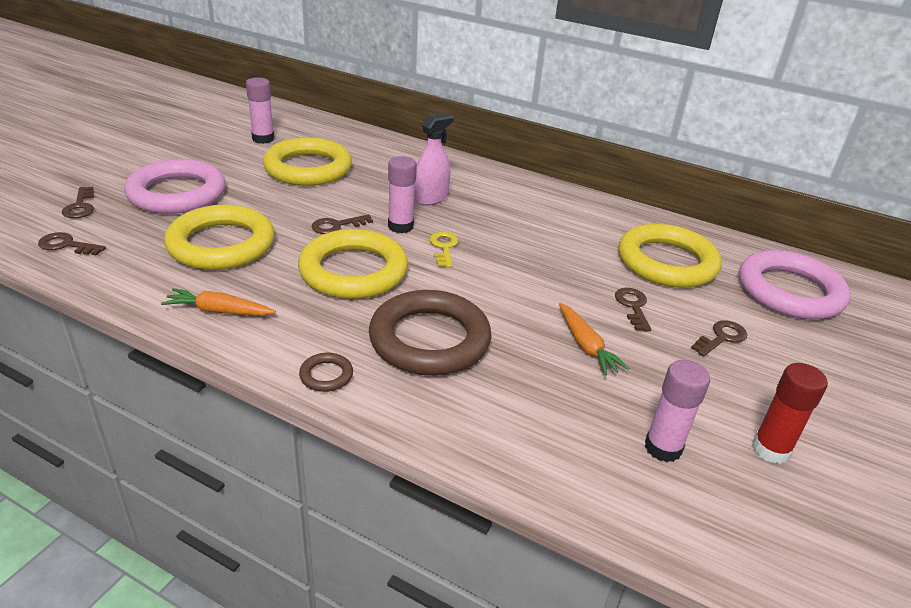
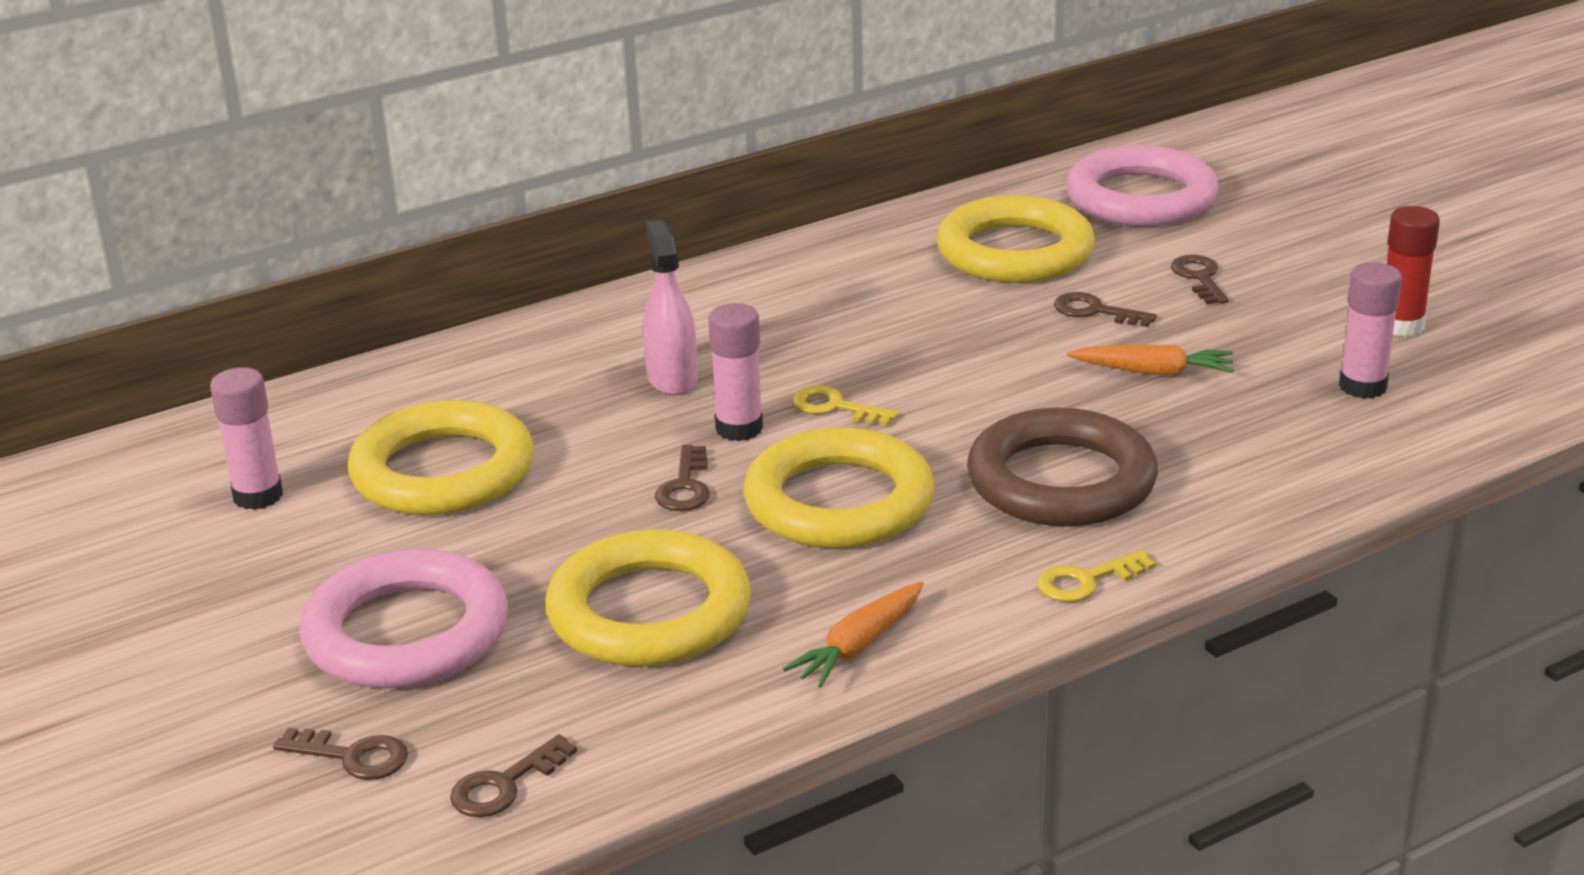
camera: 55 degrees left, 5 degrees down
brown ring [299,353,353,392] -> yellow key [1037,550,1156,602]

